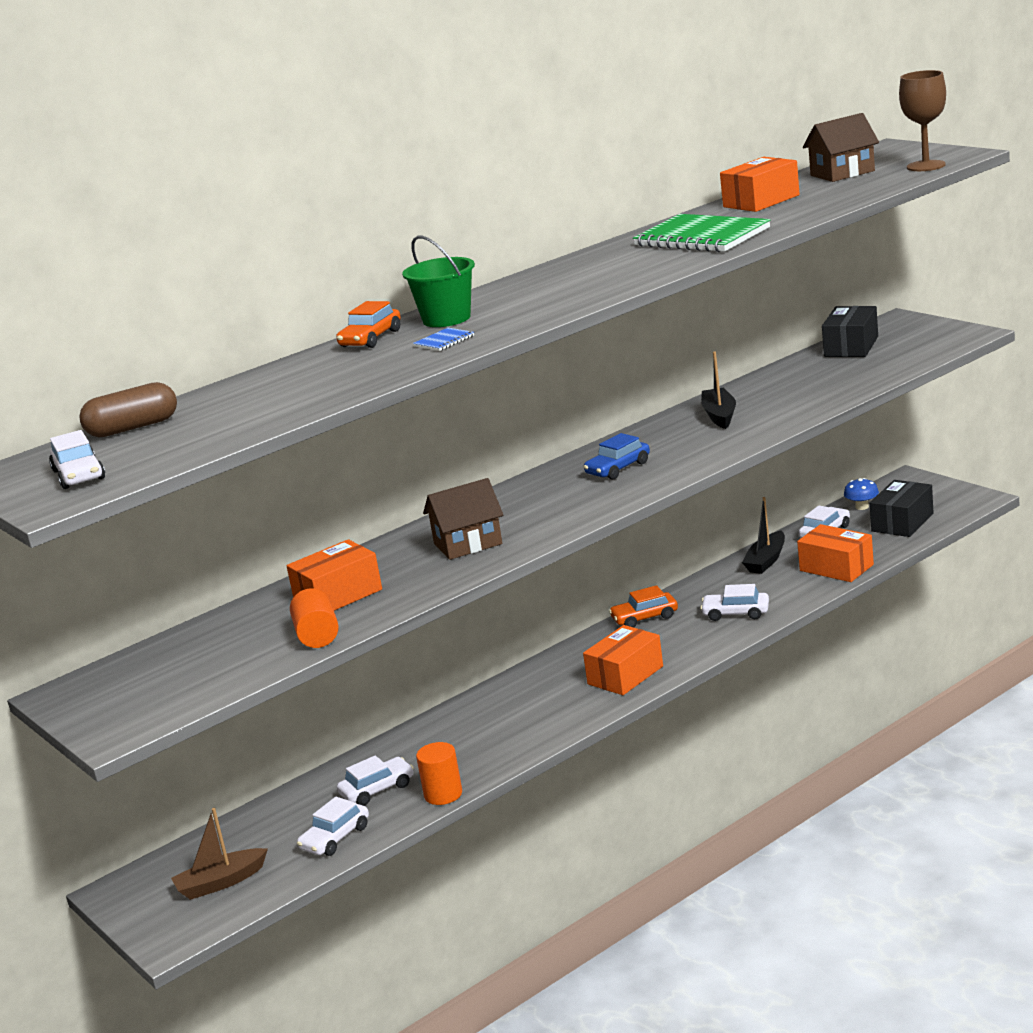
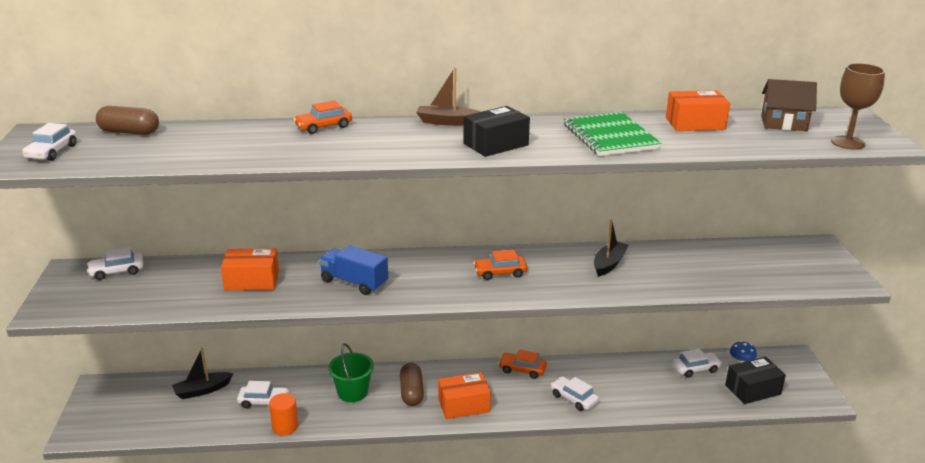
camera: 30 degrees right, 5 degrees up
brown boat [171,808,268,900] -> brown boat moved to [416,67,481,126]
orange cylinder [290,588,339,648] -> none
white car [297,797,369,856] -> white car moved to [87,247,143,280]
green bucket [402,236,475,327] -> green bucket moved to [328,343,374,402]
blue notebook [413,328,474,351] -> none
brown house [423,478,503,560] -> blue truck [319,245,388,295]
blue car [584,433,650,480] -> orange car [473,250,527,280]
black boat [742,497,785,574] -> black boat moved to [172,347,233,399]
orange box [797,524,874,582] -> none
black box [822,306,878,357] -> black box moved to [463,106,530,157]
none -> brown capsule [400,363,424,406]

